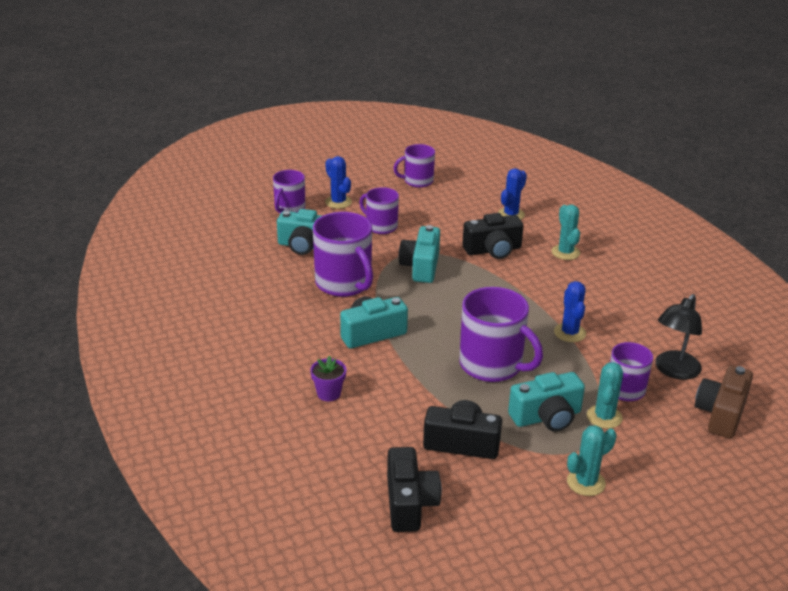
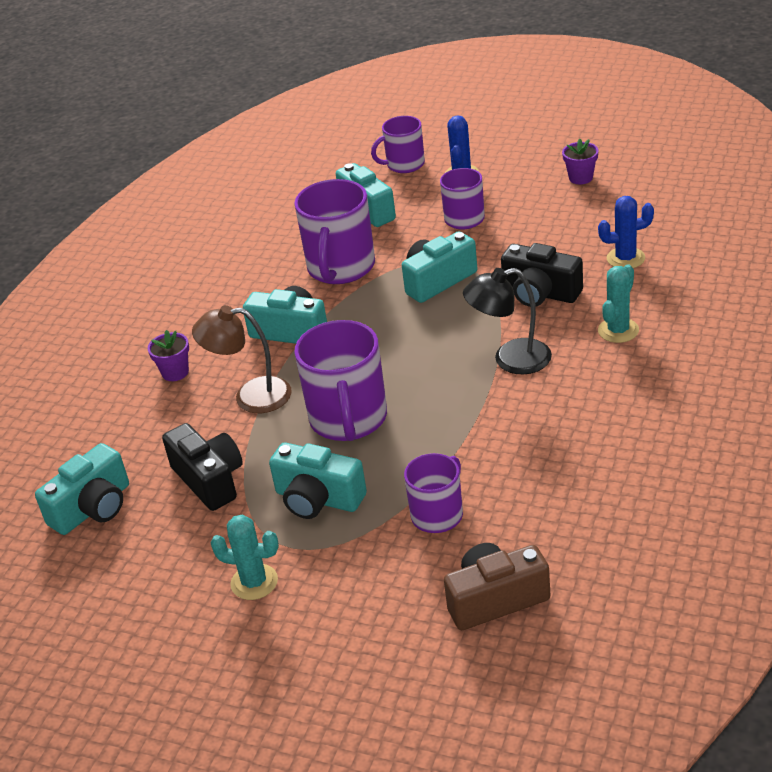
camera: 50 degrees right, 5 degrees up
black camera [387,447,442,532] -> turquoise camera [35,443,129,535]
purple mug [393,144,435,188] -> purple flower pot [562,139,598,184]
blue cactus [554,281,586,342] -> none
turquoise cactus [587,362,623,429] -> none
black lamp [655,294,702,380] -> black lamp moved to [463,268,552,374]
none -> brown lamp [192,305,292,413]

